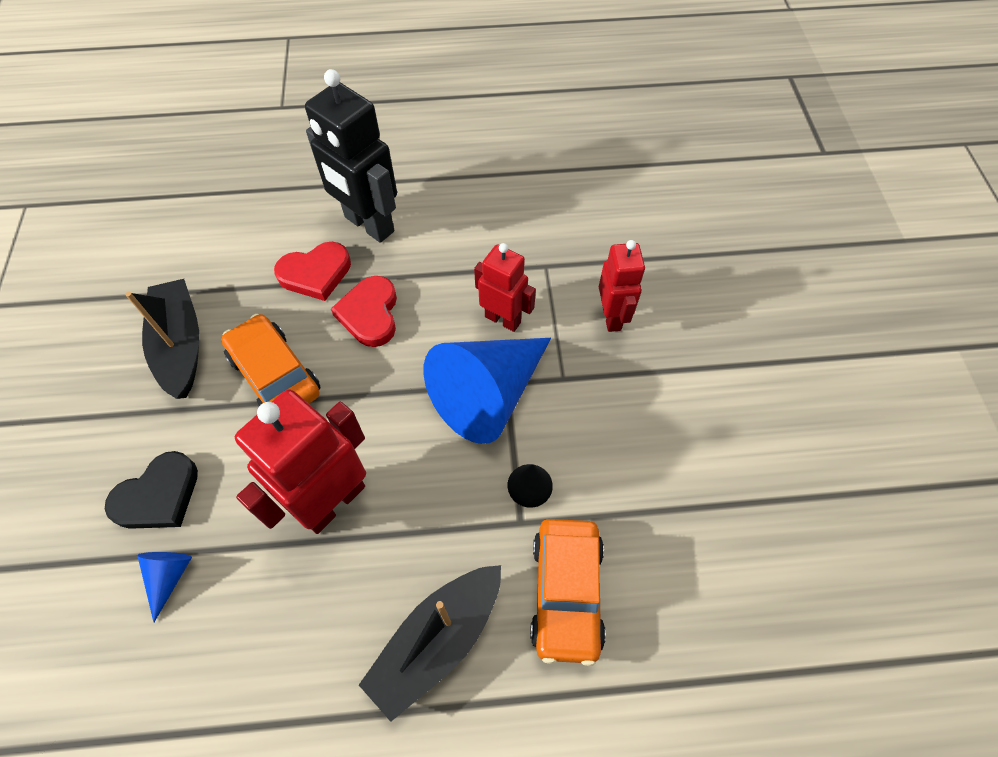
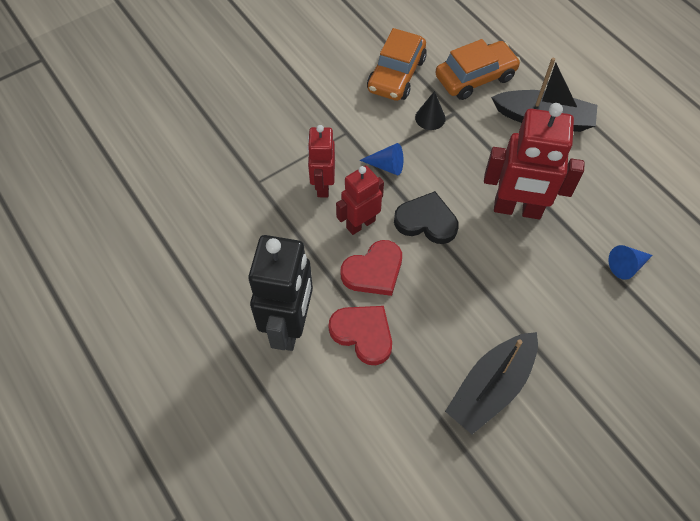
camera: 120 degrees left, 0 degrees up
black heart [105,451,198,529] -> black heart moved to [394,191,459,244]
orange car [221,314,321,407] -> orange car moved to [367,28,427,101]
blue cone [423,338,551,444] -> blue cone [360,143,403,175], size x0.41
red robot [599,240,645,332] -> red robot moved to [336,165,384,235]

